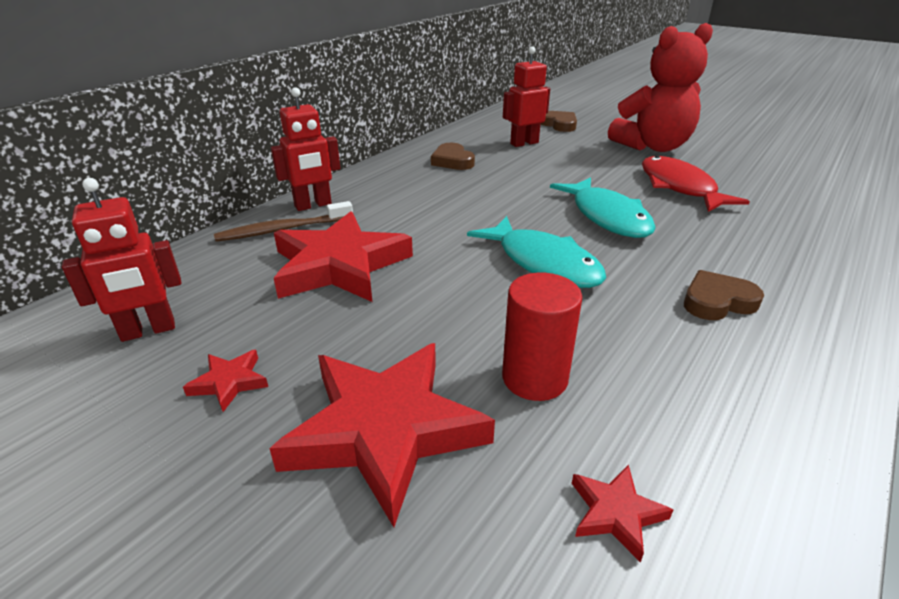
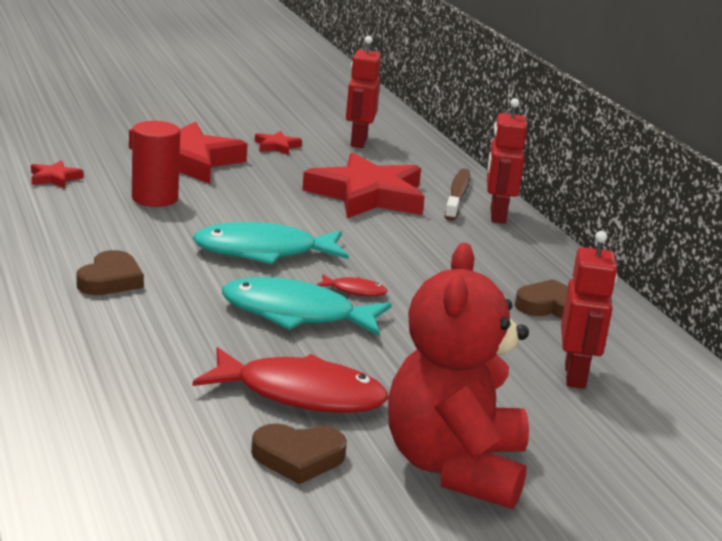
camera: 120 degrees right, 10 degrees down
brown heart [541,111,577,132] -> brown heart moved to [251,424,347,484]
none -> red fish [316,274,388,297]

